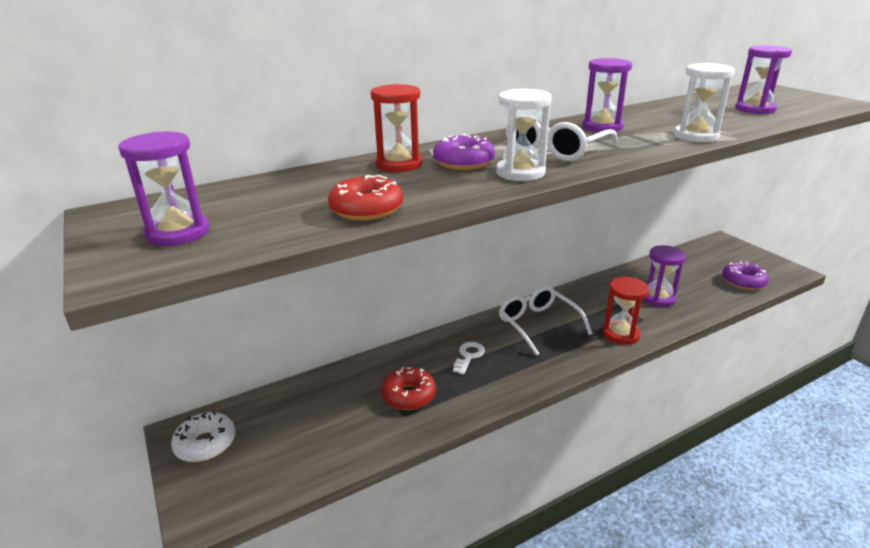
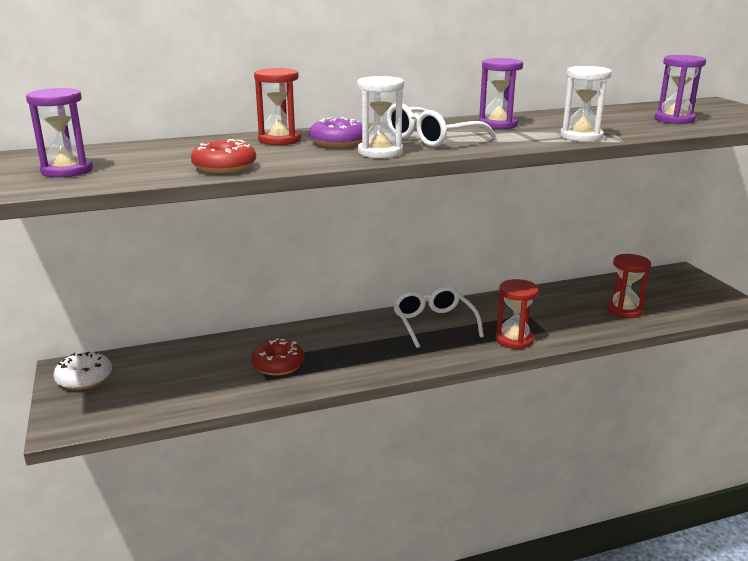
camera: 10 degrees right, 5 degrees down
white key [453,342,485,375] -> none
purple hourglass [643,245,686,307] -> none
purple donut [722,261,769,290] -> none
none -> red hourglass [607,254,651,318]

